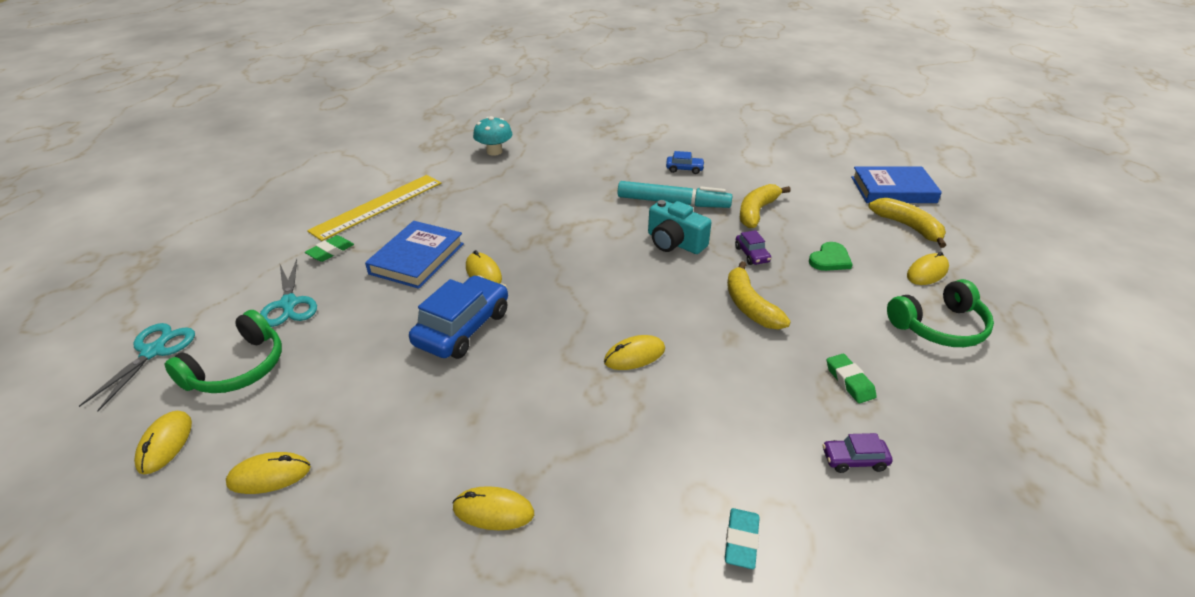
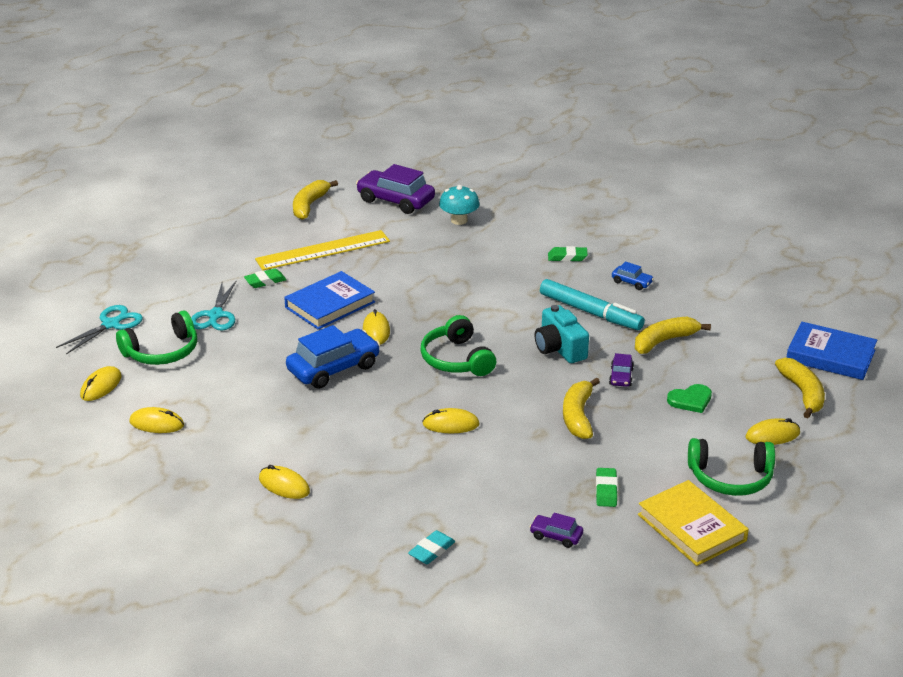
camera: 25 degrees right, 5 degrees down
none -> yellow banana [293,180,338,220]
none -> purple car [356,164,435,214]
none -> green headphones [421,315,496,376]
none -> green eraser [548,246,588,262]
none -> yellow book [638,480,749,566]

